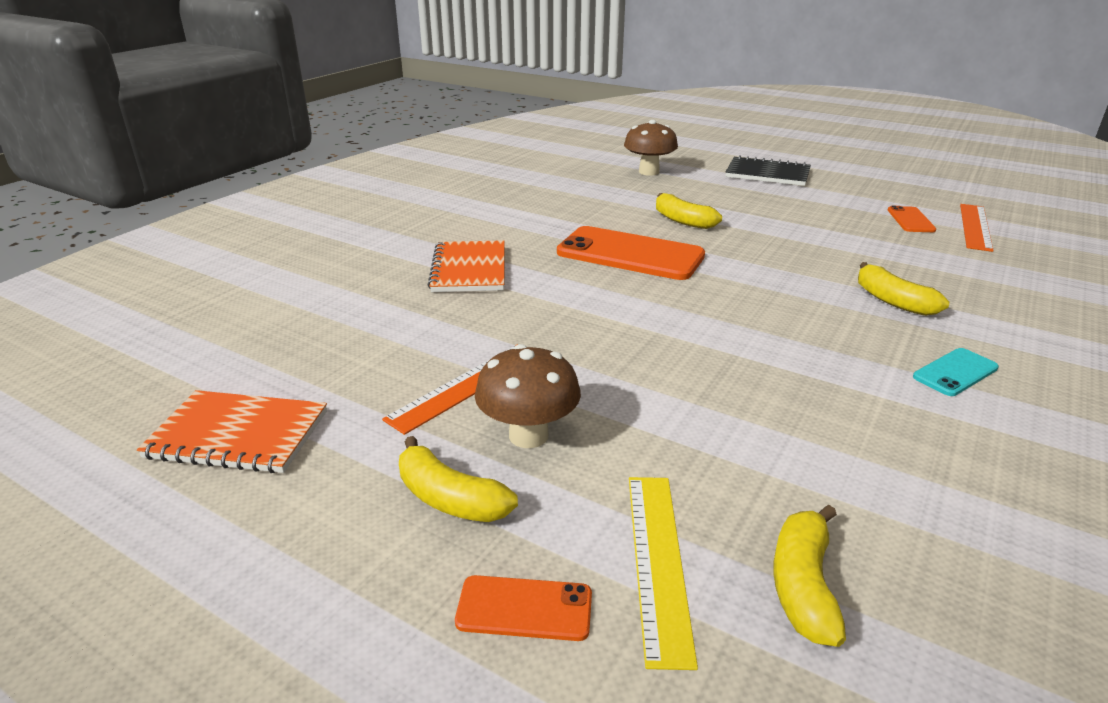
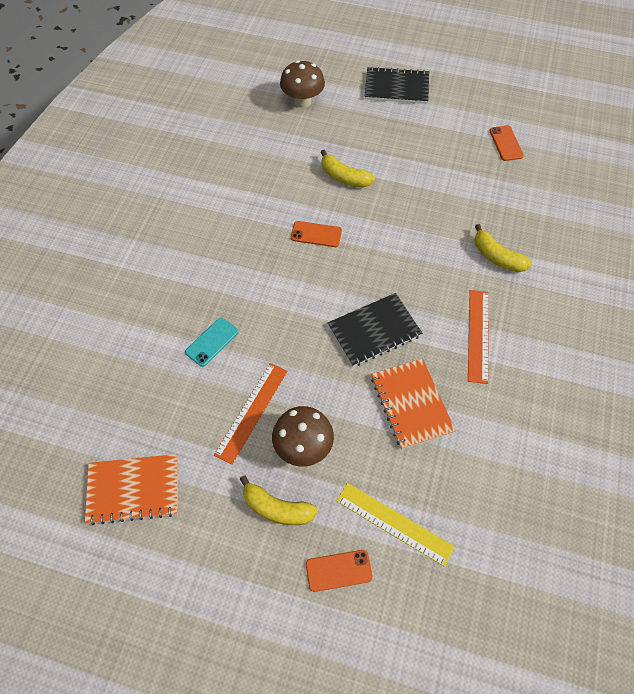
camera: 15 degrees left, 30 degrees up
orange notebook [427,240,505,292] -> orange notebook moved to [371,359,456,449]
orange phone [557,226,705,280] -> orange phone [291,221,342,247], size x0.48
yellow ruler [629,477,698,670] -> yellow ruler turned 45 degrees counterclockwise [336,483,455,567]
yellow banana [773,505,846,647] -> none
turquoise phone [913,348,999,396] -> turquoise phone moved to [185,318,238,367]
orange ruler [960,204,994,252] -> orange ruler moved to [468,290,489,384]
none -> black notebook [328,293,423,367]

